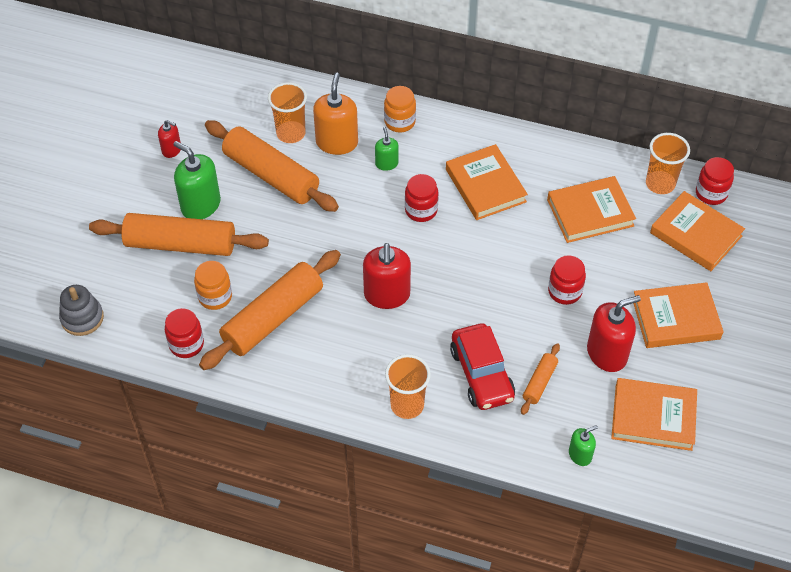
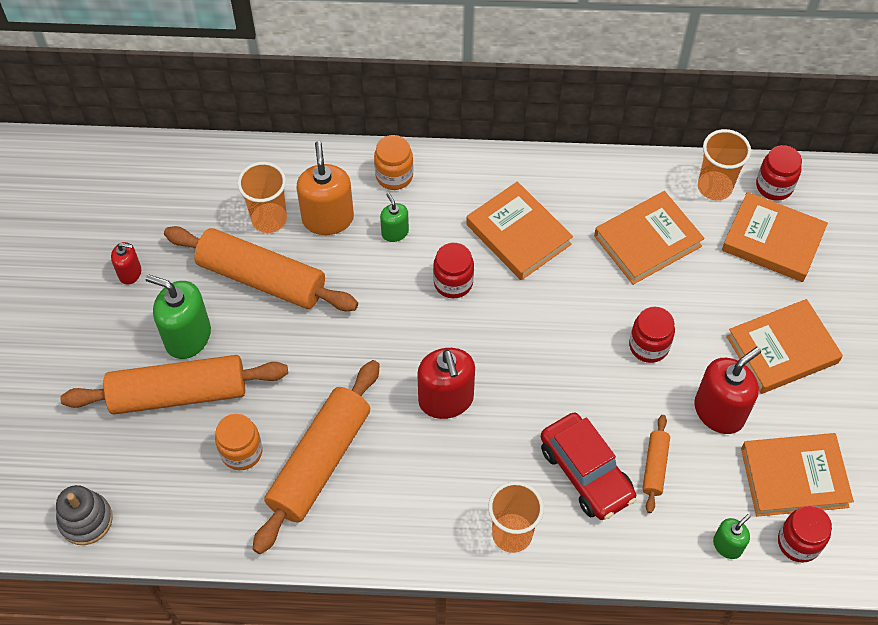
camera: 15 degrees left, 5 degrees up
red jar [165,308,204,358] -> red jar moved to [778,505,832,563]

